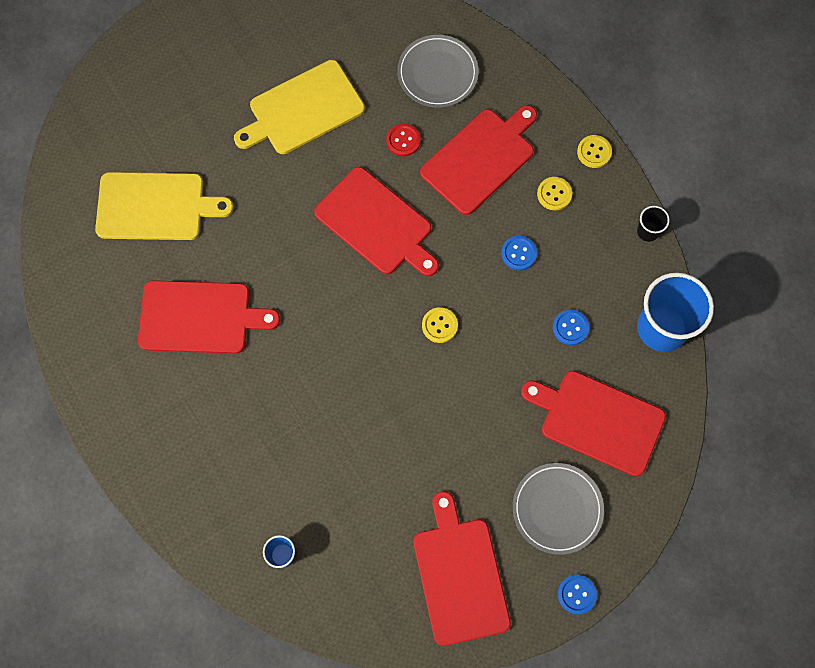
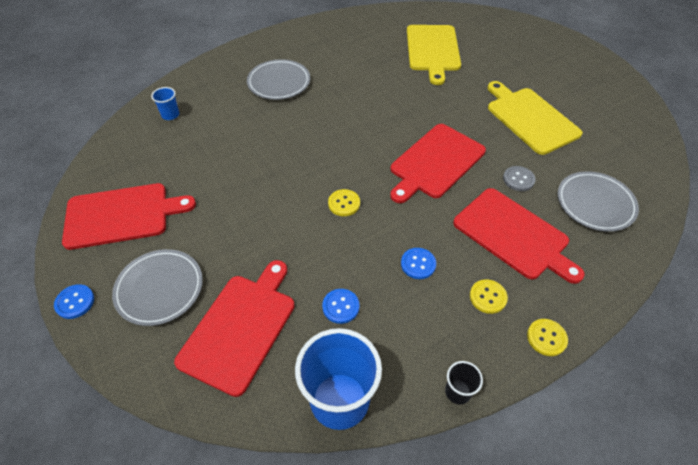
camera: 90 degrees right, 20 degrees down
red cutting board [138,280,280,354] -> none
red button [386,123,421,156] -> grey button [503,166,536,191]
none -> grey plate [247,59,310,100]

